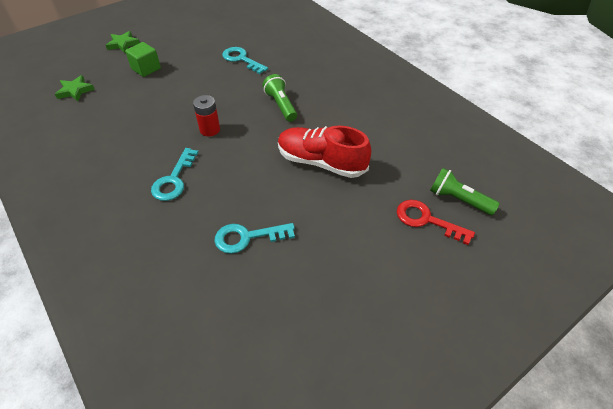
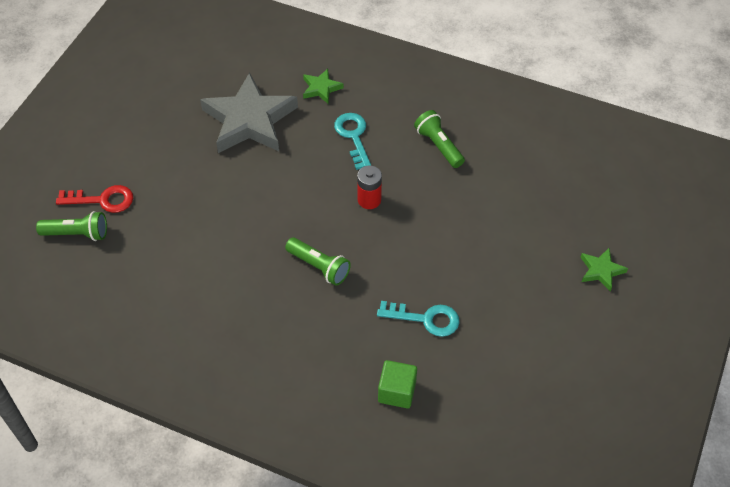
camera: 150 degrees right, 5 degrees up
green star [55,75,95,101] -> green star moved to [303,69,344,104]
green cube [125,42,161,77] -> green cube moved to [378,360,417,408]
turquoise key [214,223,295,254] -> grey star [200,72,298,153]
red shoe [278,126,371,178] -> none
none -> green flashlight [414,110,465,168]

